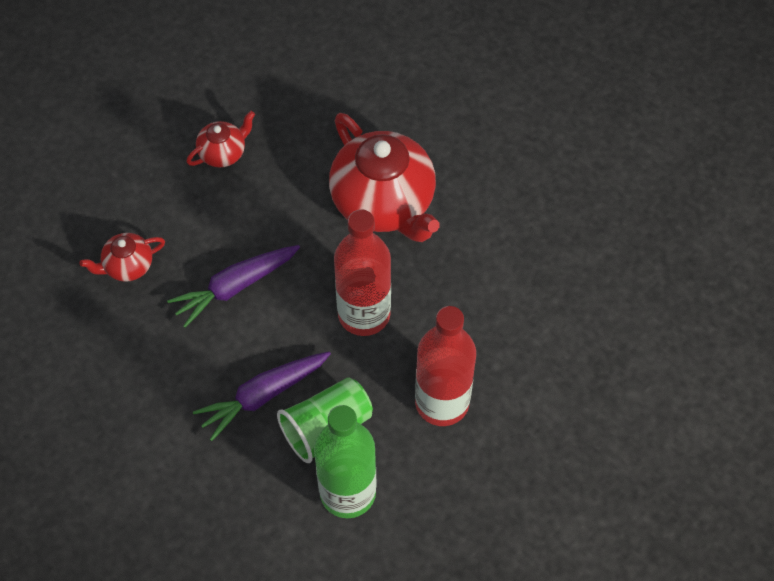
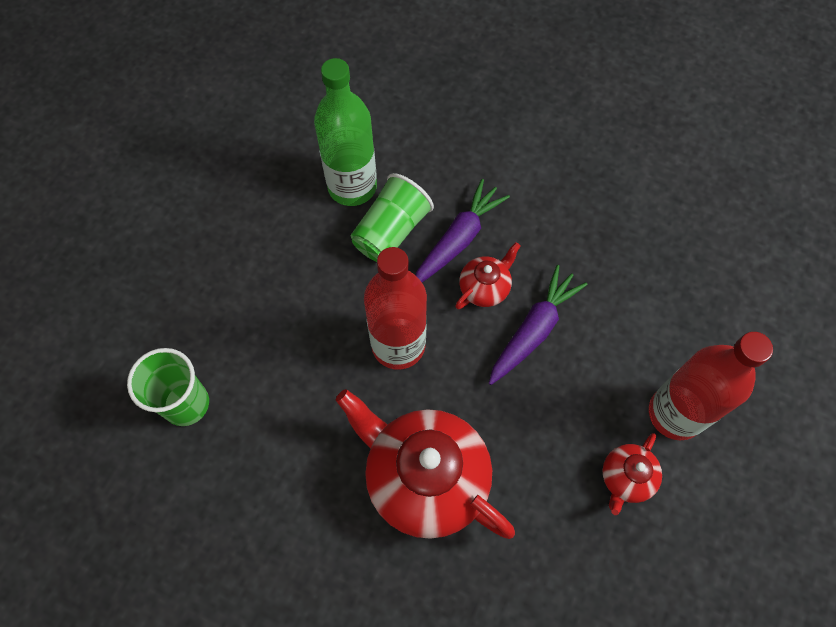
camera: 160 degrees right, 5 degrees up
red teapot [79,233,165,282] -> red teapot moved to [455,243,520,309]
red bottle [415,306,476,426] -> red bottle moved to [649,332,773,440]
none -> green cup [127,348,209,426]

